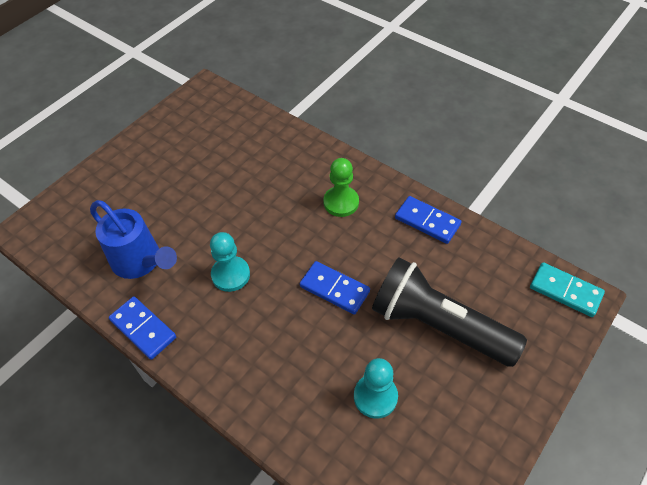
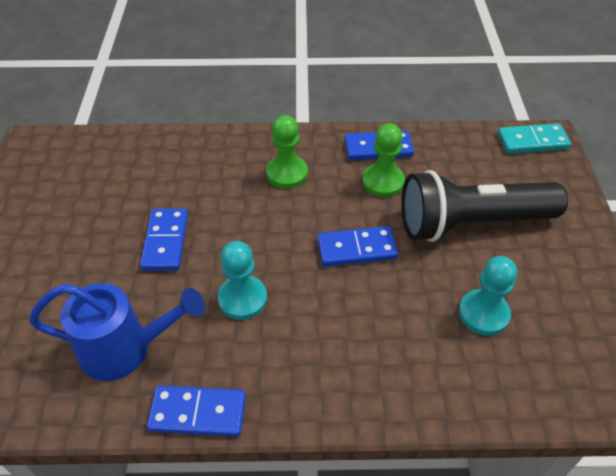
camera: 40 degrees left, 5 degrees down
none -> blue domino [140,209,188,271]
none -> green pawn [362,123,405,197]

